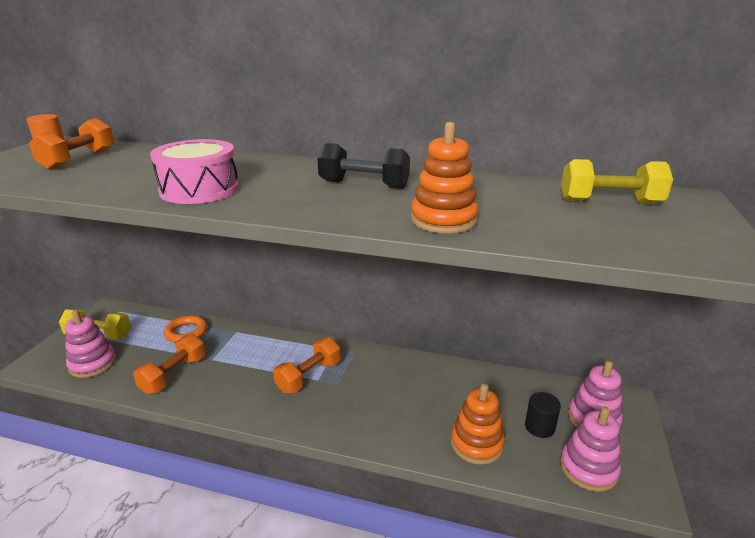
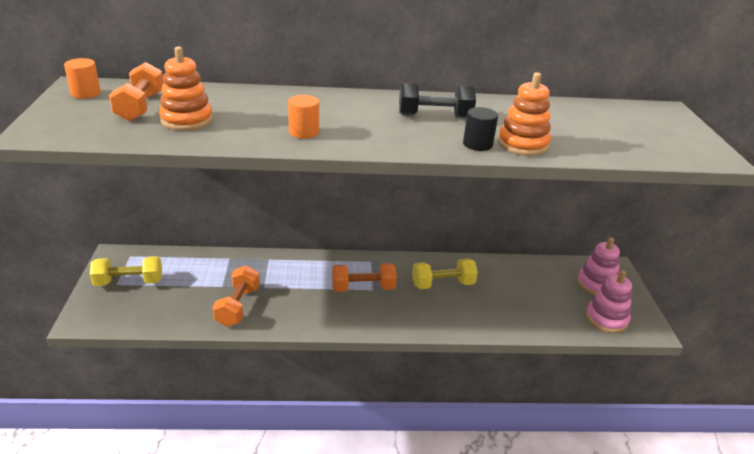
camera: 20 degrees left, 5 degrees up
pink stacking toy [65,310,116,378] -> none
pink drum [150,139,239,204] -> orange cylinder [288,95,319,139]
orange ring [164,315,207,343] -> none
orange dumbbell [273,337,341,393] -> orange dumbbell turned 60 degrees clockwise [332,263,397,292]
orange stacking toy [451,384,505,465] -> orange stacking toy moved to [159,46,213,131]
black cylinder [525,392,561,438] -> black cylinder moved to [463,107,498,151]
yellow dumbbell [561,159,673,204] -> yellow dumbbell moved to [412,259,478,289]

